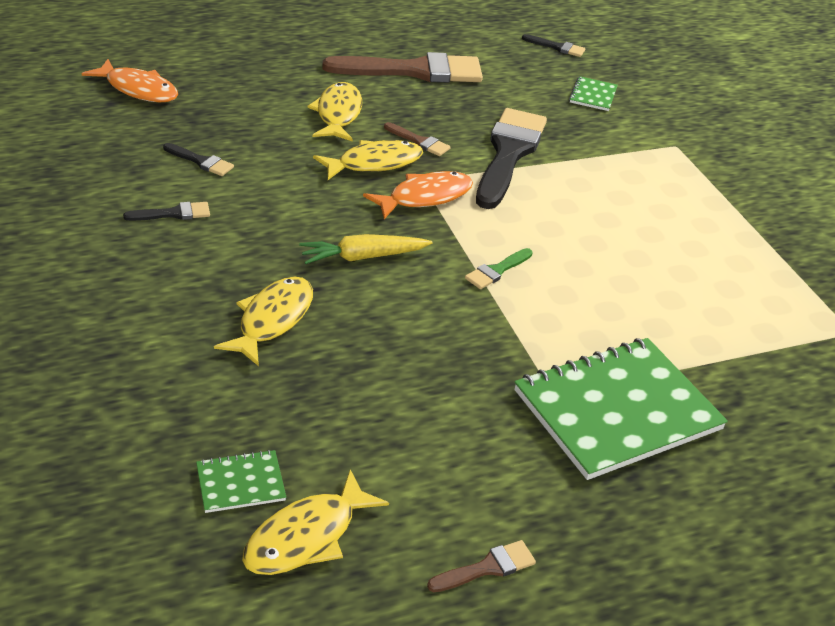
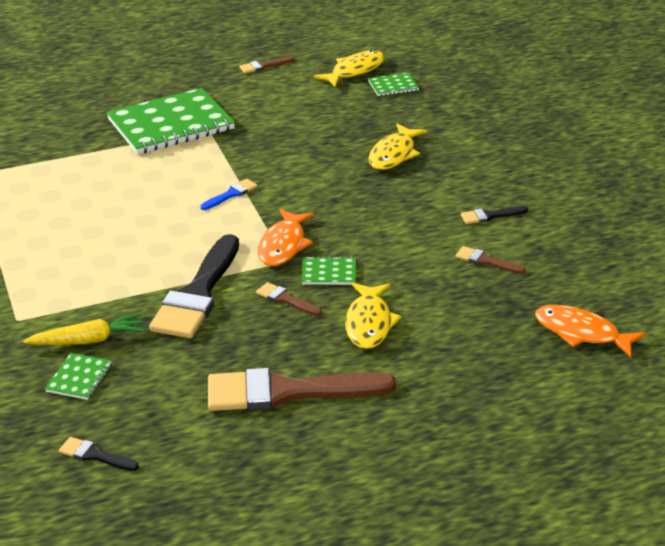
camera: 175 degrees left, 5 degrees down
black brush [163,143,234,176] -> brown brush [455,246,526,274]
yellow carrot [299,234,433,264] -> yellow carrot moved to [23,313,144,345]
yellow fish [313,140,423,180] -> green notebook [301,256,356,285]
orange fish [363,171,473,219] -> orange fish turned 45 degrees counterclockwise [258,209,314,266]
green brush [465,248,533,289] -> blue brush [200,179,258,210]

